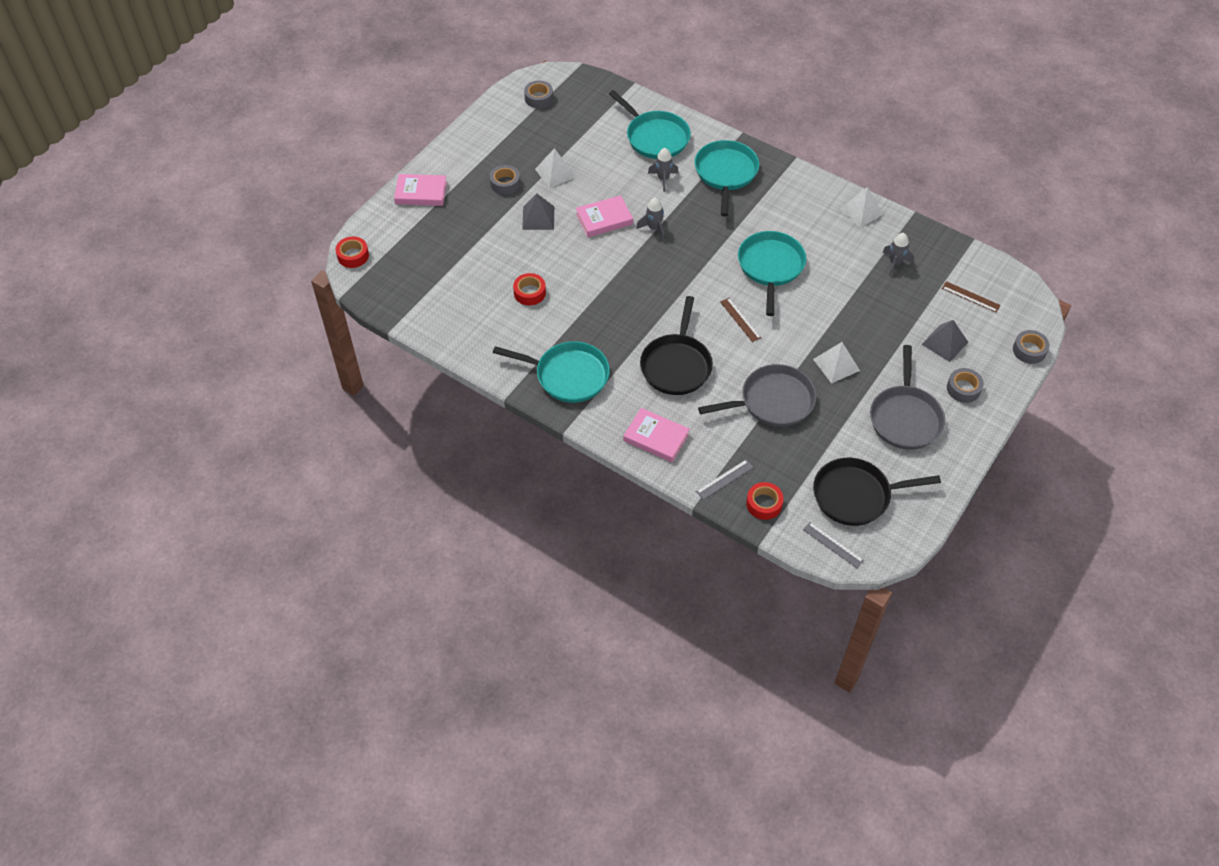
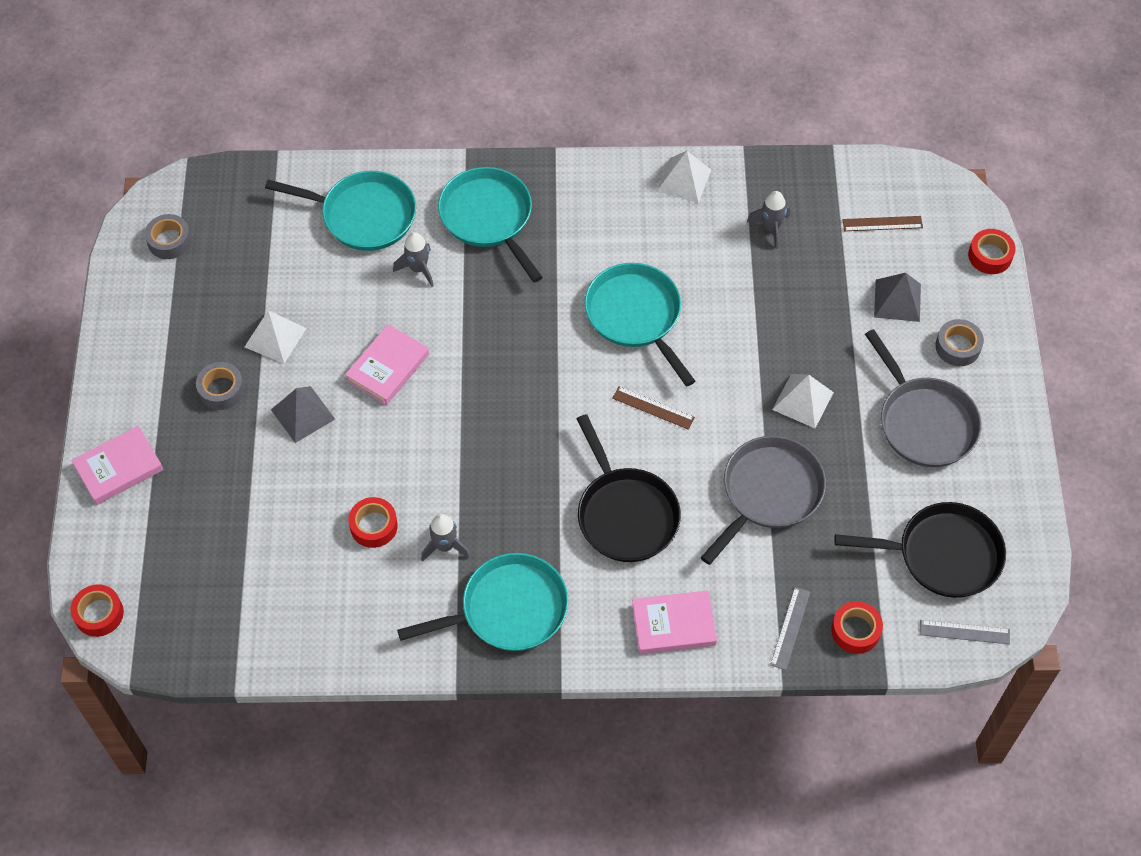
camera: 35 degrees left, 5 degrees up
grey rocket [636,198,664,240] -> grey rocket moved to [421,514,471,562]
black pan [813,458,941,526] -> black pan turned 135 degrees counterclockwise [834,502,1006,598]
grey tape [1013,330,1050,364] -> red tape [968,229,1016,274]

